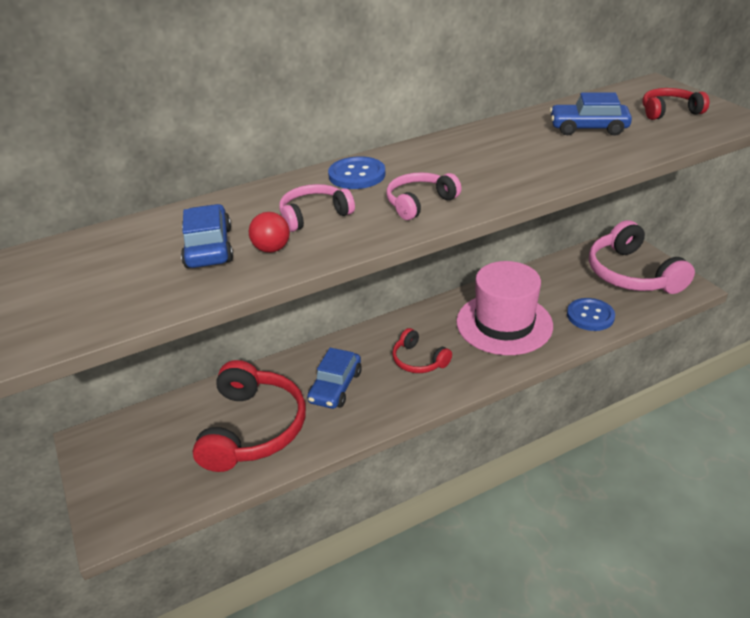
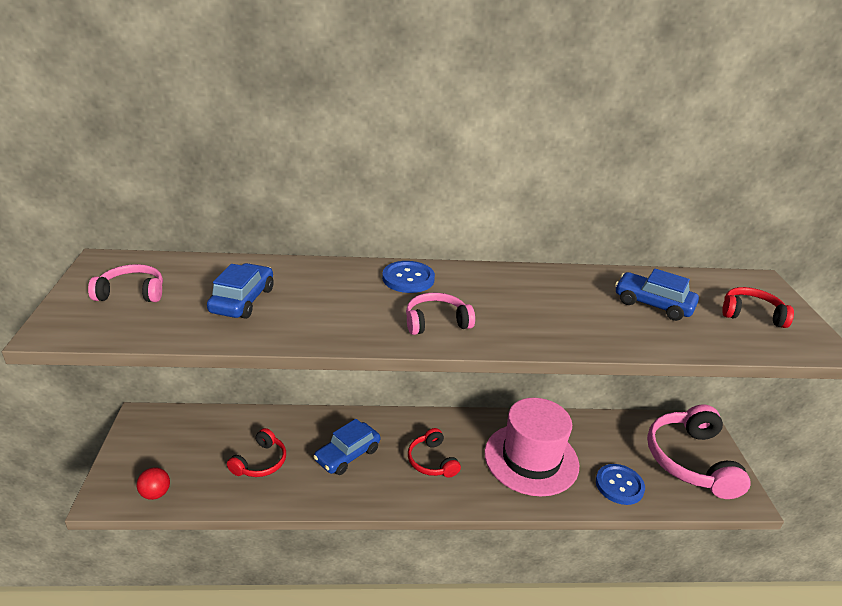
camera: 20 degrees right, 5 degrees down
red headphones [193,360,306,472] -> red headphones [227,428,286,477], size x0.52
red ball [249,212,290,253] -> red ball moved to [136,467,170,500]
pink headphones [279,184,355,232] -> pink headphones moved to [88,264,163,302]

